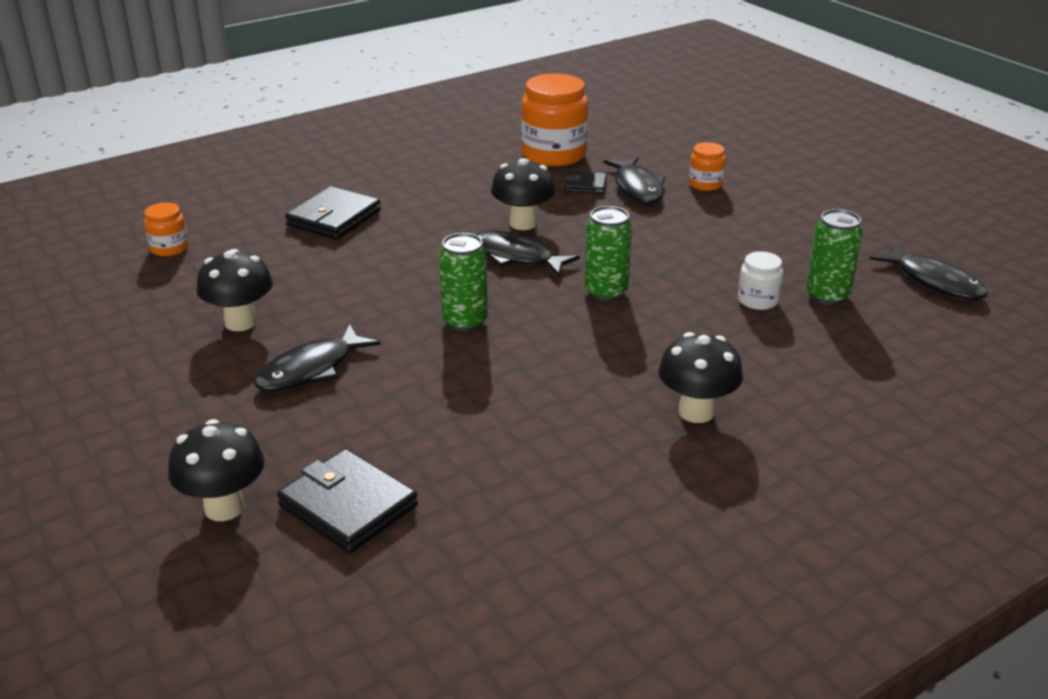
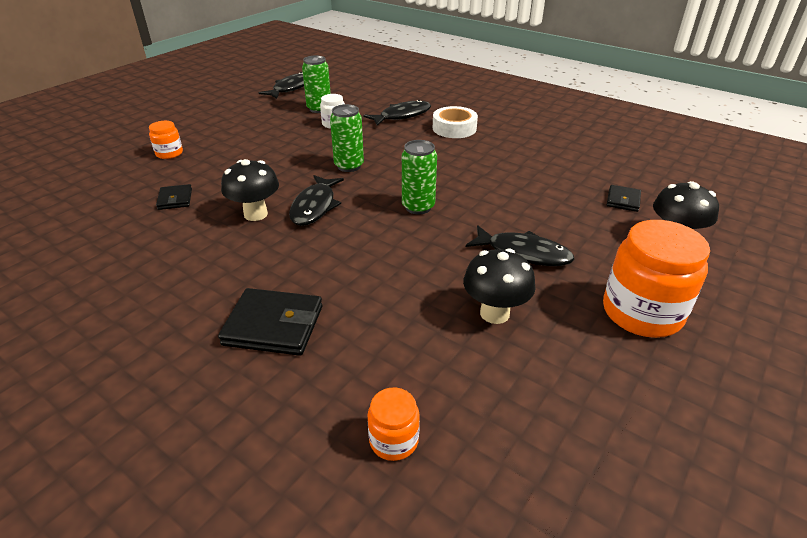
camera: 110 degrees left, 5 degrees up
black wallet [277,449,418,553] -> black wallet [607,185,641,212], size x0.56
orange jar [521,73,588,166] -> orange jar moved to [603,220,710,338]
black fish [603,157,665,204] -> black fish moved to [364,100,431,126]
black mushroom [659,332,743,423] -> white tape [433,106,478,138]

